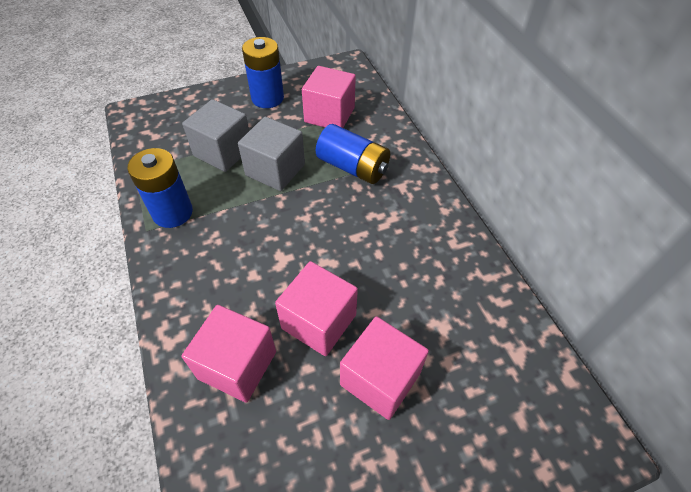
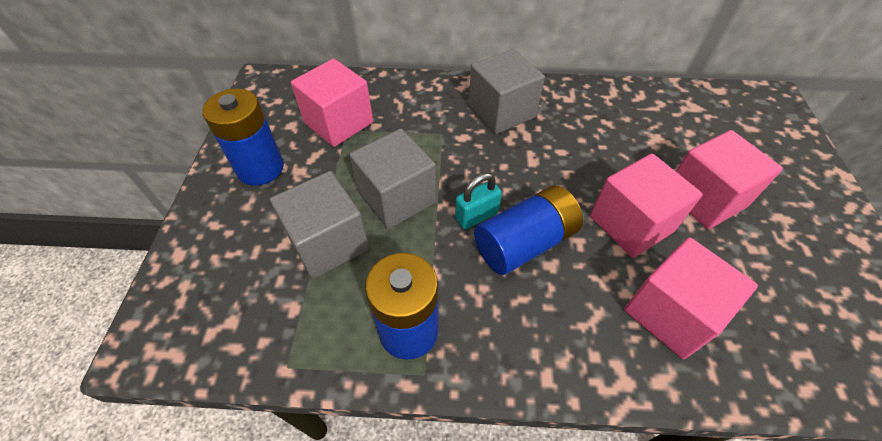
camera: 65 degrees left, 0 degrees up
blue battery [316,124,390,184] -> blue battery moved to [474,185,583,275]
none -> turquoise padlock [455,173,502,230]
none -> grey cube [469,49,545,134]

